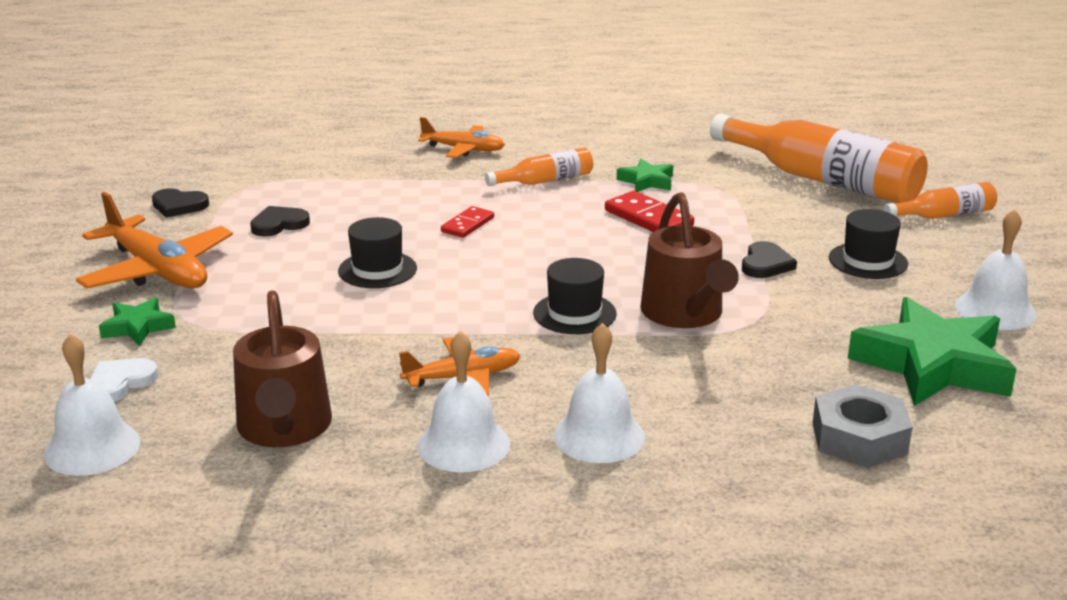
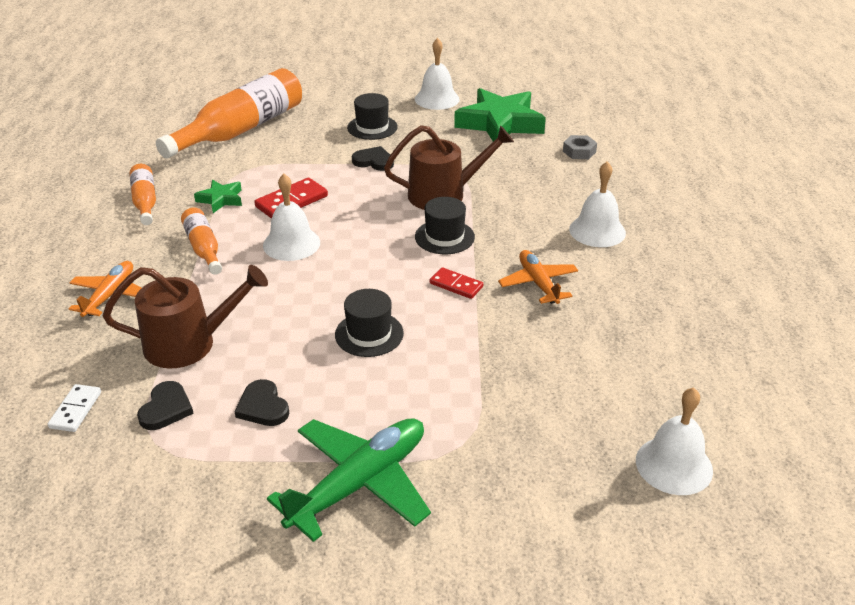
camera: 90 degrees left, 10 degrees up
orange plane [76,192,233,289] -> green plane [267,418,431,542]
white heart [90,358,158,402] -> none
green star [99,297,176,346] -> none
black heart [152,188,209,218] -> black heart moved to [137,381,194,430]
brown watering can [233,290,332,447] -> brown watering can moved to [103,265,268,368]
white bell [417,331,510,472] -> white bell moved to [263,174,320,261]
red domino [441,206,494,238] -> red domino moved to [430,267,483,299]
grey nut [813,384,912,468] -> grey nut [563,135,597,159], size x0.62
orange bottle [884,182,997,219] -> orange bottle moved to [130,164,156,225]
none -> white domino [48,384,101,432]

